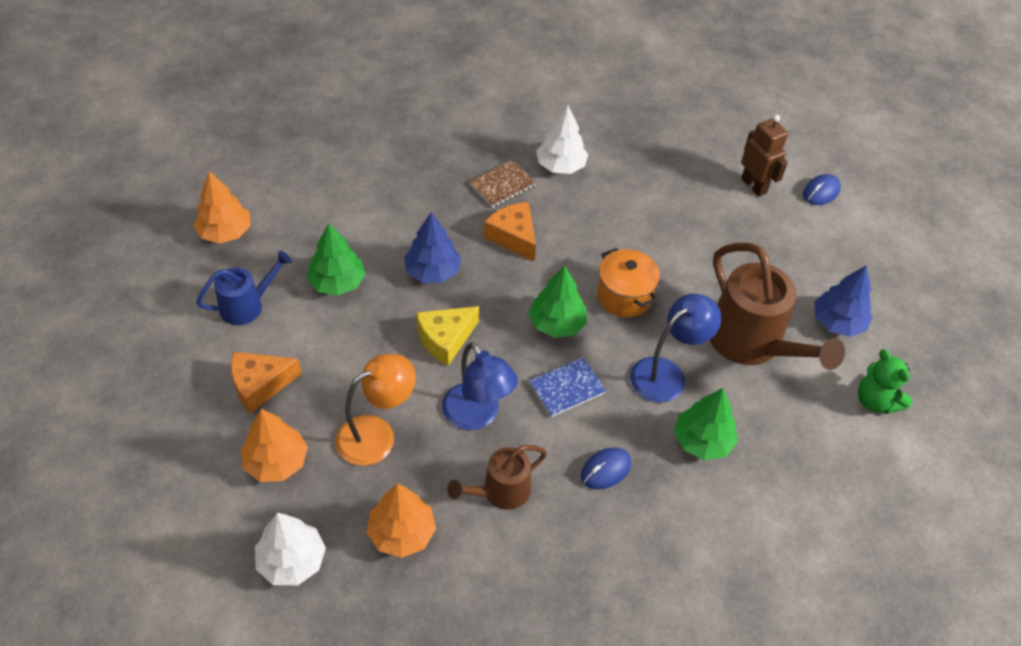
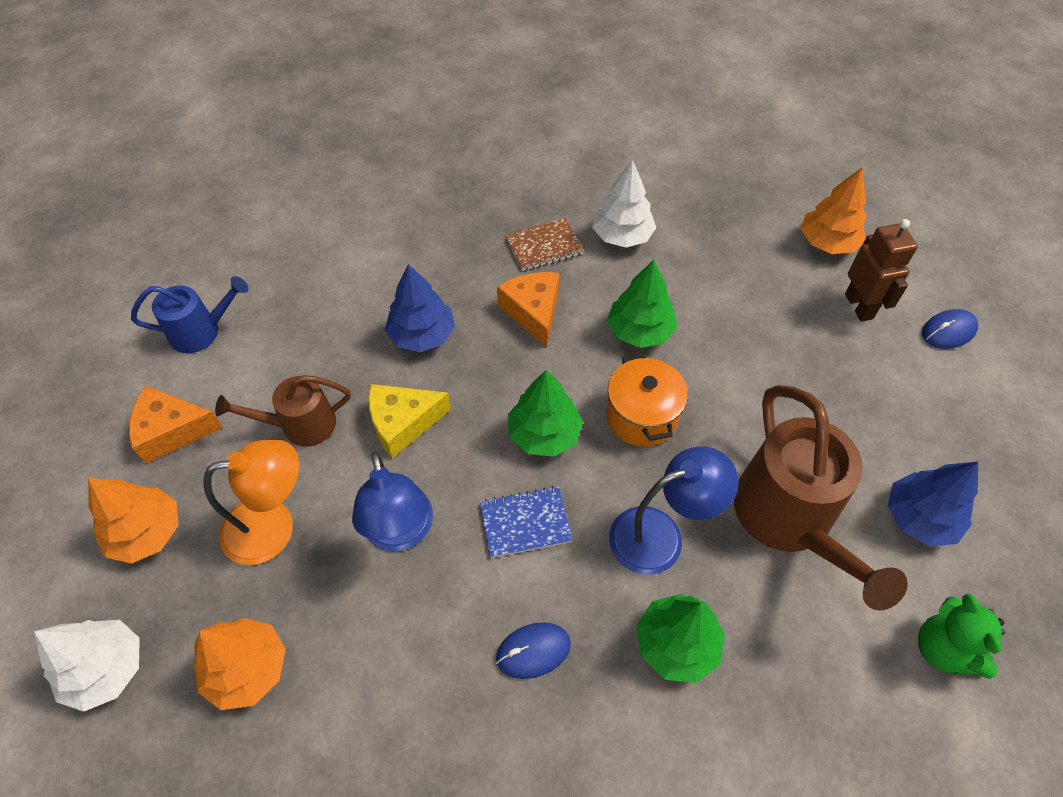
camera: 20 degrees right, 5 degrees up
orange tree [194,171,251,243] -> orange tree moved to [800,168,866,254]
green tree [307,223,366,296] -> green tree moved to [607,260,677,348]
brown watering can [447,445,547,510] -> brown watering can moved to [215,375,351,447]

